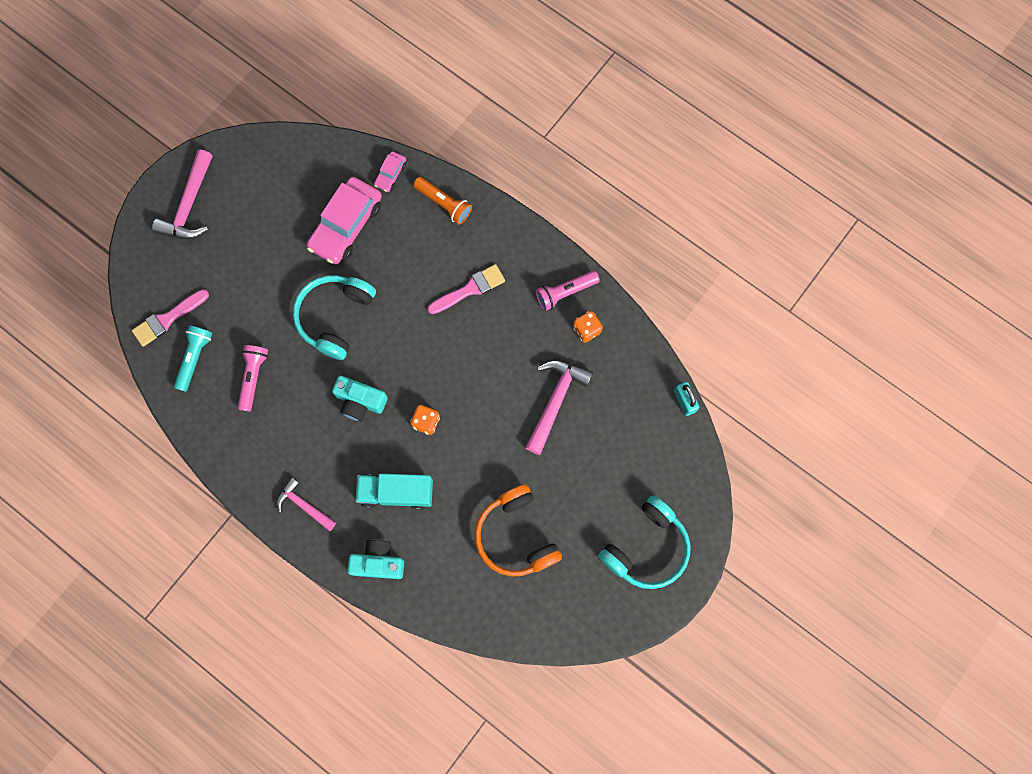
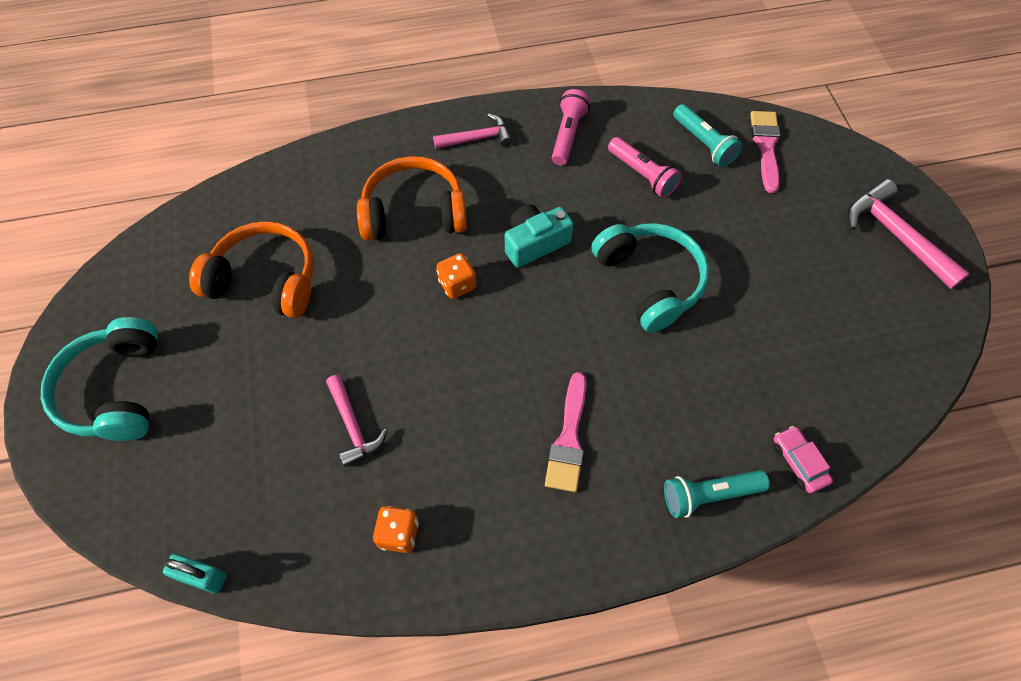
camera: 130 degrees right, 15 degrees down
pink car [307,177,382,264] -> none
turquoise camera [348,539,404,579] -> none
turquoise truck [355,473,433,510] -> orange headphones [357,156,467,240]
orange flashlight [413,177,472,225] -> turquoise flashlight [664,470,770,518]
pink hammer [525,360,593,455] -> pink hammer [326,375,387,467], size x0.64
pink flashlight [536,271,600,311] -> pink flashlight moved to [552,89,590,165]

